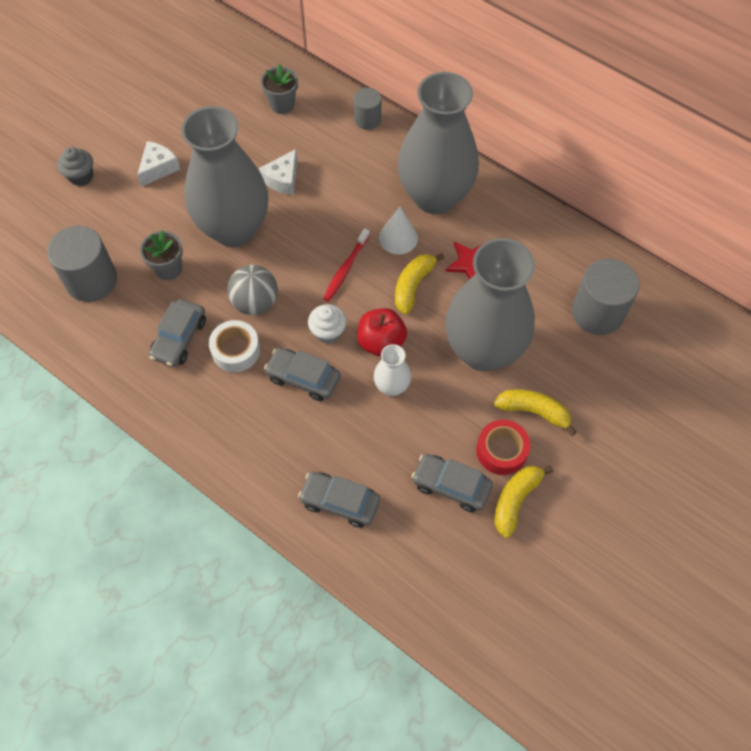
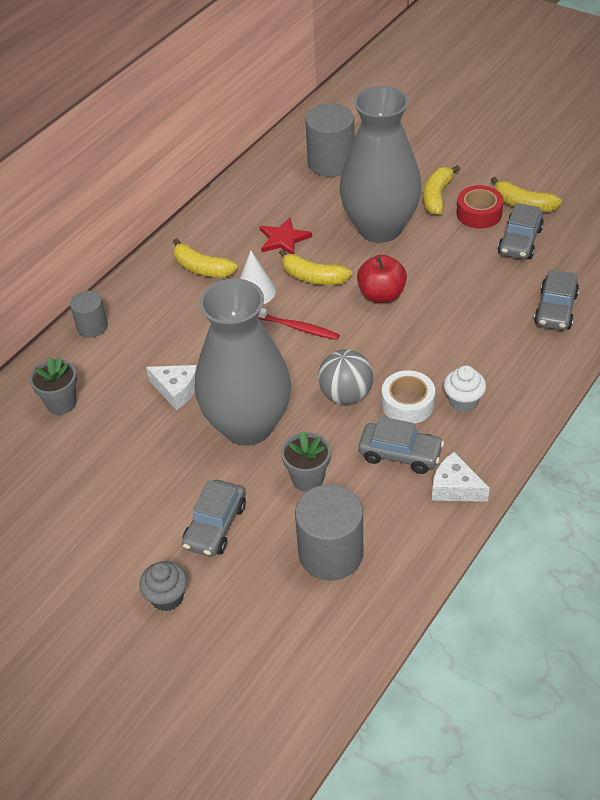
camera: 90 degrees left, 15 degrees down
white cheese [137,141,181,187] -> white cheese moved to [432,452,490,502]
grey car [264,348,341,401] -> grey car moved to [182,480,246,557]
white cupcake [308,304,346,344] -> white cupcake moved to [444,365,486,412]
white vase [374,344,411,396] -> none
grey vase [398,72,479,214] -> yellow banana [173,238,237,277]

